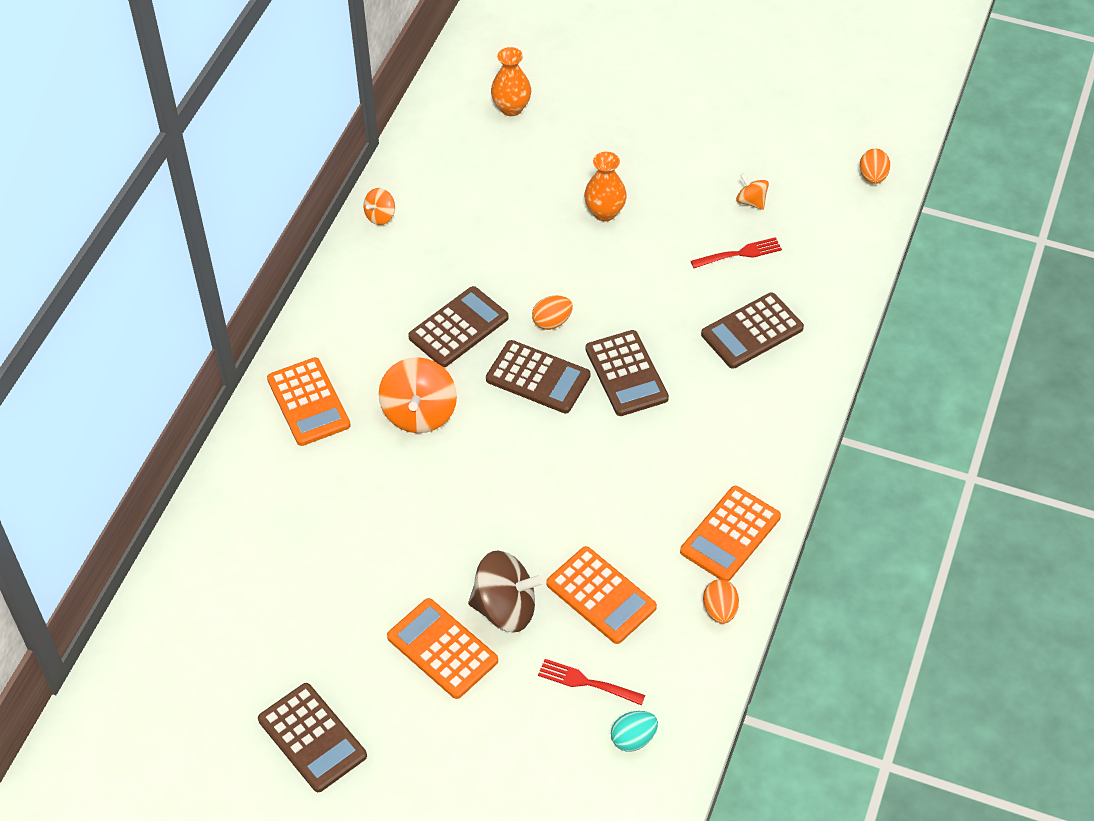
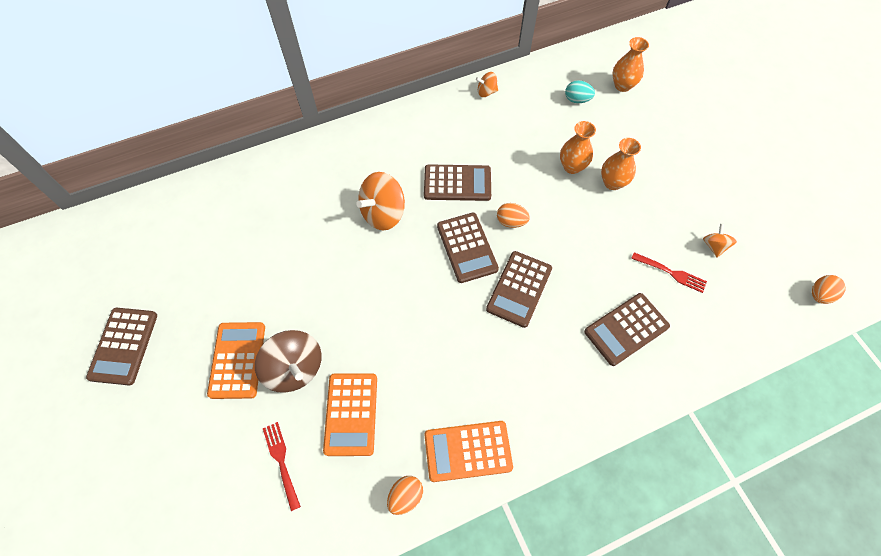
camera: 45 degrees right, 10 degrees up
orange calculator [267,357,351,446] -> none
turquoise egg [611,711,658,752] -> turquoise egg moved to [565,80,595,103]
brown calculator [701,293,804,369] -> brown calculator turned 45 degrees counterclockwise [584,293,670,366]
none -> orange vase [560,121,596,174]

